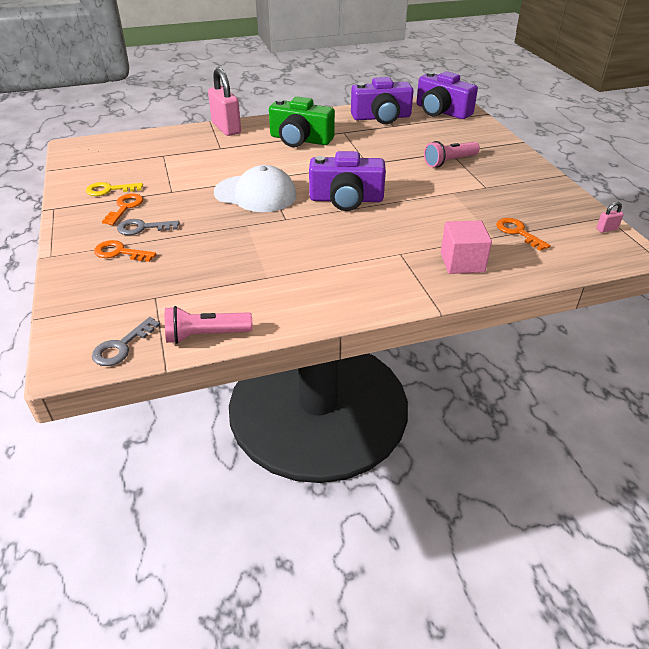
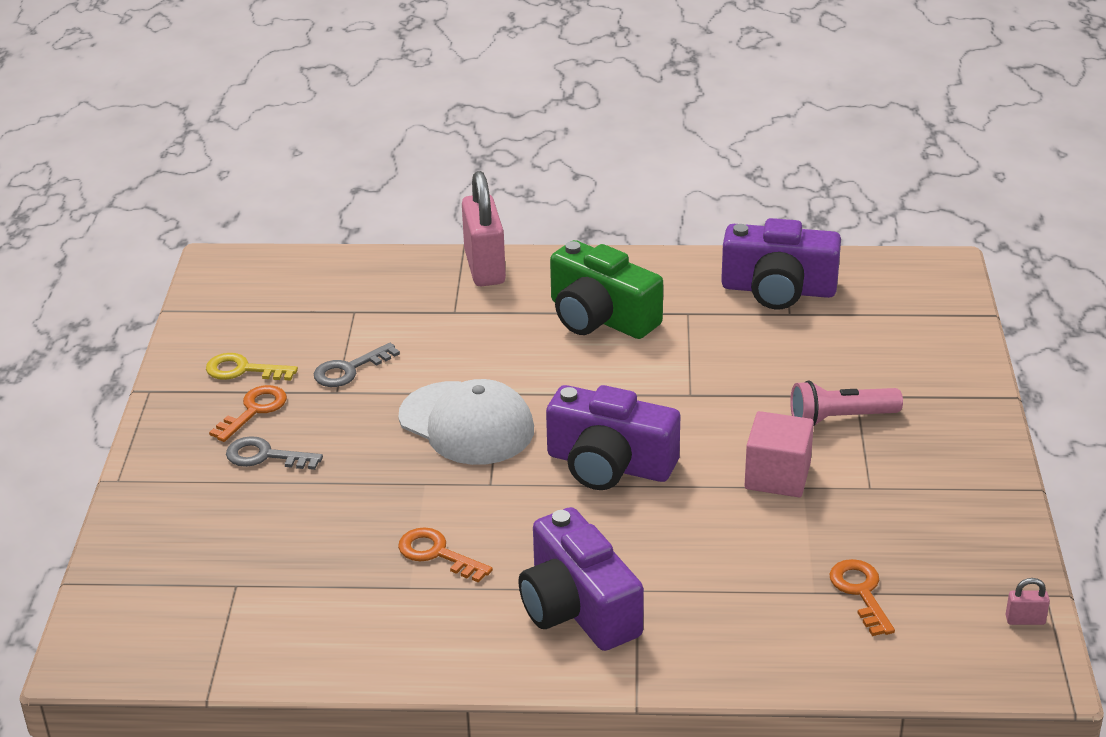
camera: 20 degrees right, 5 degrees down
grey key [92,317,160,366] -> grey key moved to [314,343,400,387]
orange key [94,240,156,262] -> orange key moved to [398,527,493,583]
pink flashlight [165,306,252,344] -> none
purple camera [416,71,478,119] -> purple camera moved to [518,507,644,651]
pink cube [441,220,492,274] -> pink cube moved to [744,411,814,497]

